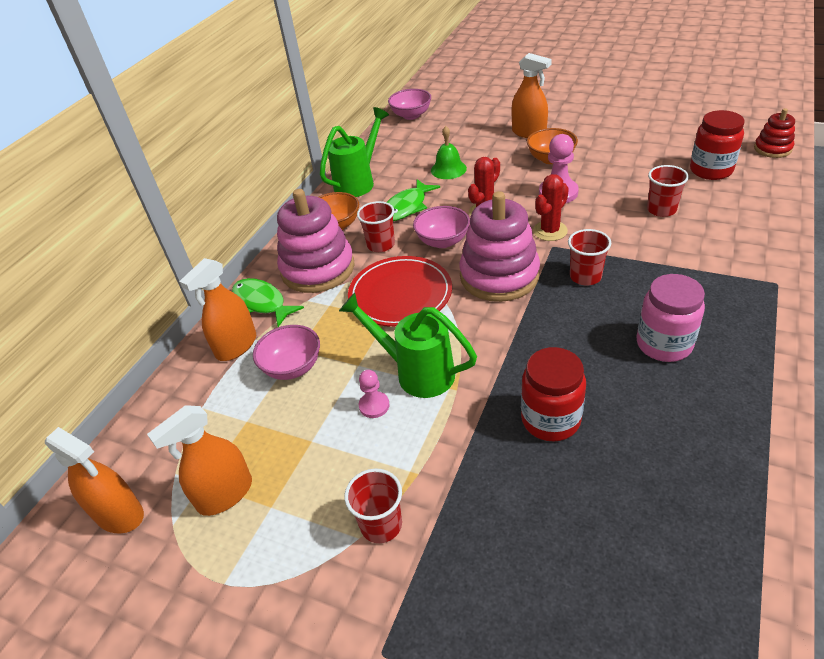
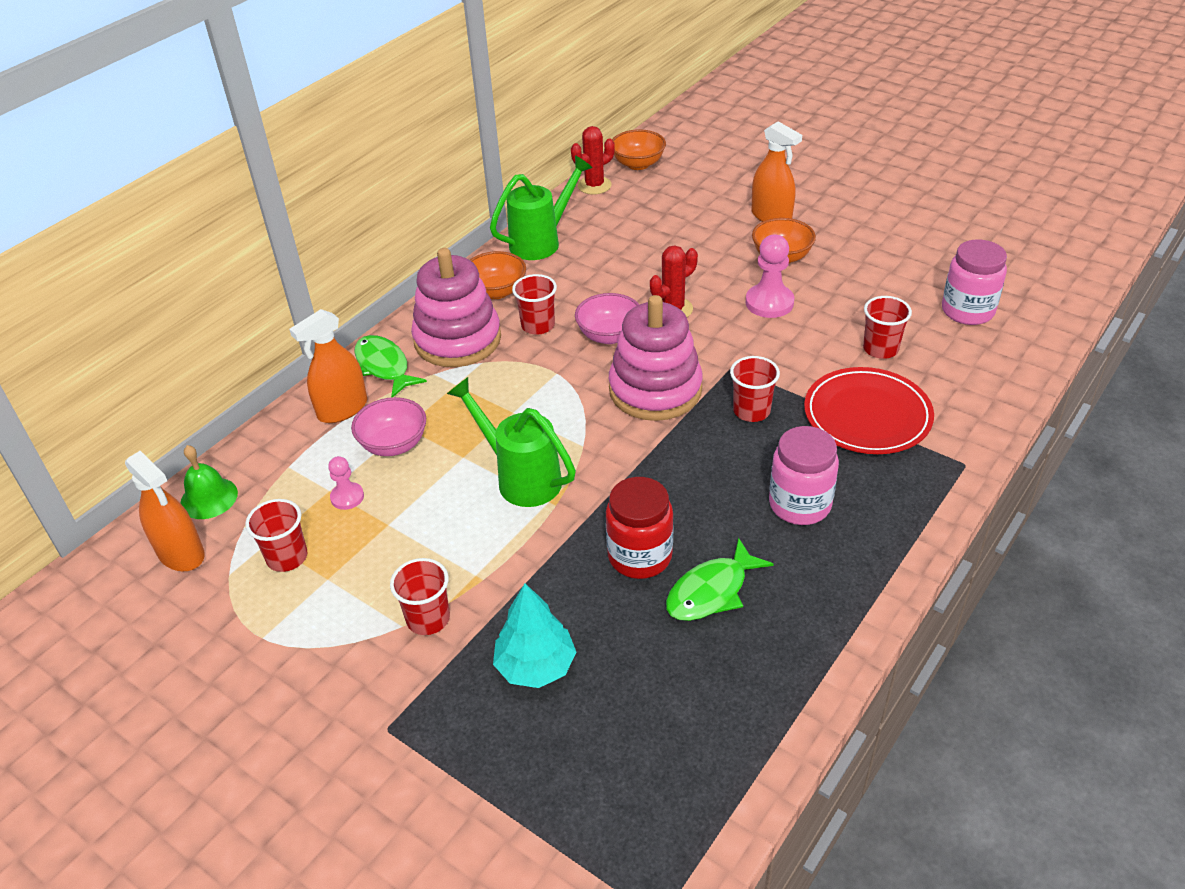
camera: 10 degrees right, 0 degrees up
orange spray bottle [147,405,252,516] -> red cup [245,499,307,572]
red plate [348,256,452,327] -> red plate moved to [804,367,934,454]
pink pawn [359,370,390,418] -> pink pawn moved to [328,456,364,510]
green fish [387,179,440,221] -> green fish moved to [666,538,773,621]
pink bowl [388,89,431,120] -> orange bowl [612,129,666,170]
green bell [431,126,467,179] -> green bell moved to [181,445,238,519]
red cactus [533,174,569,241] -> red cactus moved to [571,126,615,195]
red jar [690,110,745,180] -> pink jar [942,239,1007,325]
red stacking toy [754,108,795,158] -> none
none -> turquoise tree [493,583,576,688]

